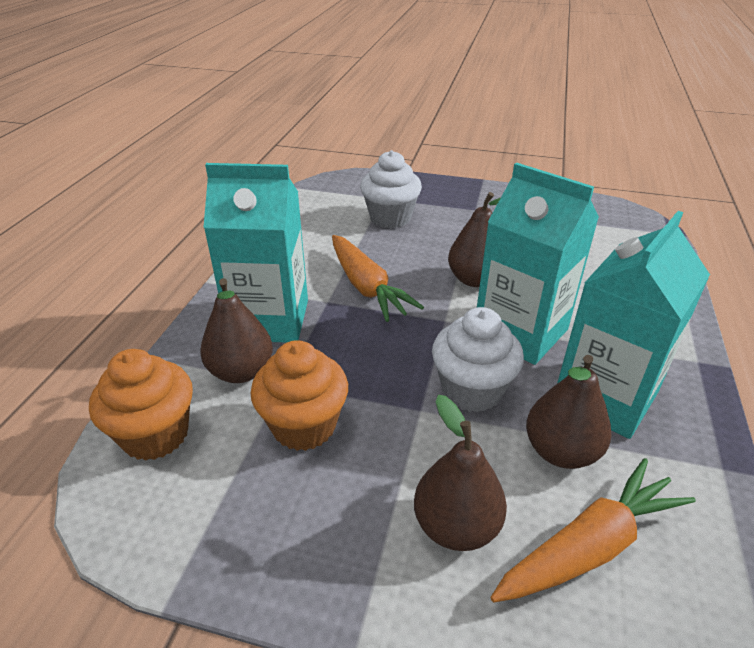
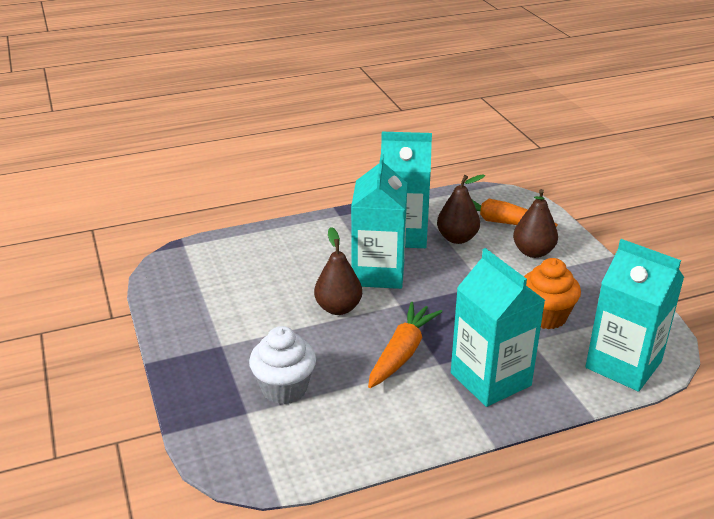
camera: 125 degrees left, 5 degrees down
orange cupcake [89,349,193,461] -> turquoise carton [585,239,684,392]
brown pear [200,278,273,383] -> none
white cupcake [432,307,524,412] -> none

